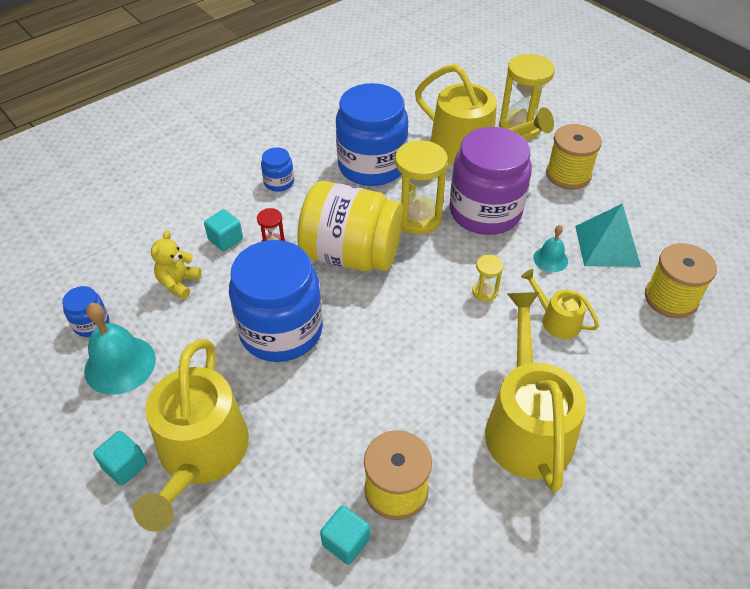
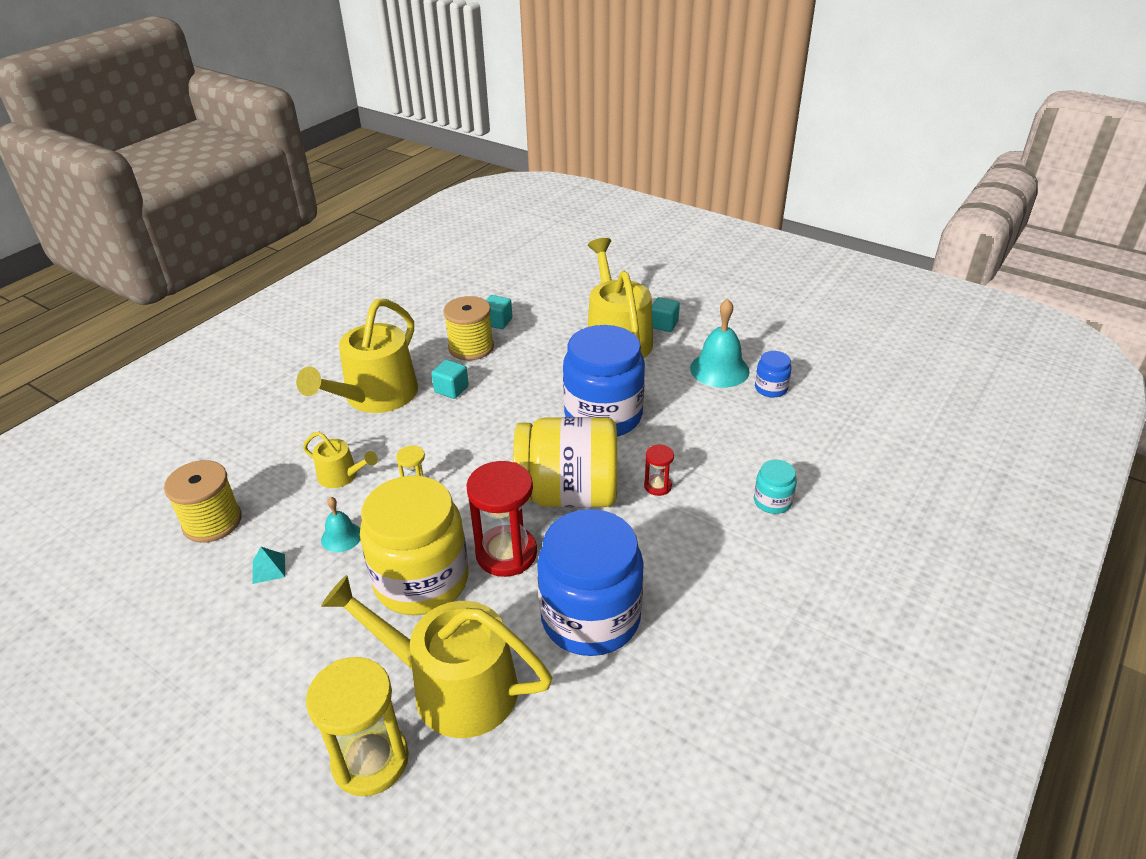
camera: 165 degrees right, 10 degrees down
yellow teddy bear [151,230,201,299] -> none
turquoise cube [204,209,243,251] -> turquoise cube moved to [431,360,469,399]
blue jar [261,147,294,192] -> none
yellow hourglass [395,140,448,234] -> red hourglass [466,461,537,577]
purple jar [449,127,532,235] -> yellow jar [360,475,468,615]
yellow watering can [485,292,586,492] -> yellow watering can turned 45 degrees clockwise [296,299,418,413]
yellow spool [546,124,602,189] -> none
turquoise pyramid [575,203,641,267] -> turquoise pyramid [252,547,285,584], size x0.46
none -> turquoise jar [754,460,797,514]

